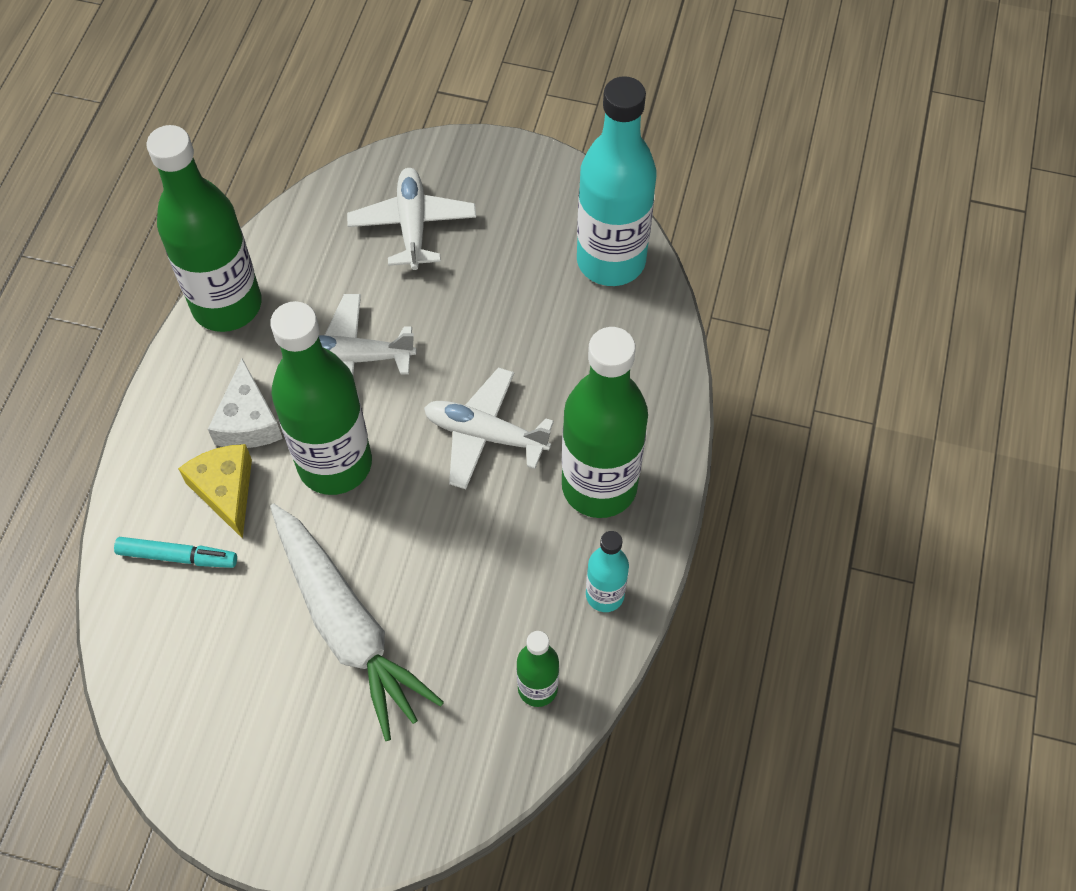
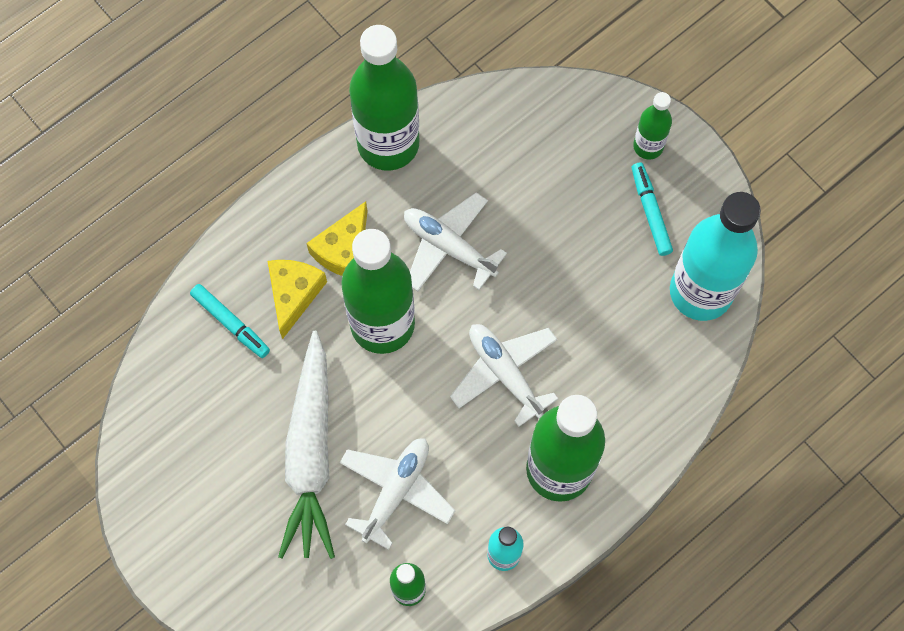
camera: 35 degrees right, 10 degrees up
white cheese [208,359,283,448] -> yellow cheese [306,201,368,276]
white plane [347,168,476,270] -> white plane moved to [339,438,455,550]
none -> turquoise marker [631,162,673,256]
none -> green bottle [633,92,672,160]

